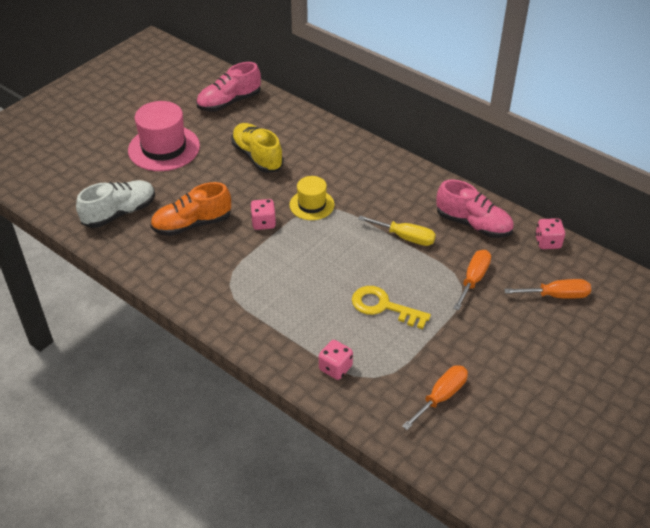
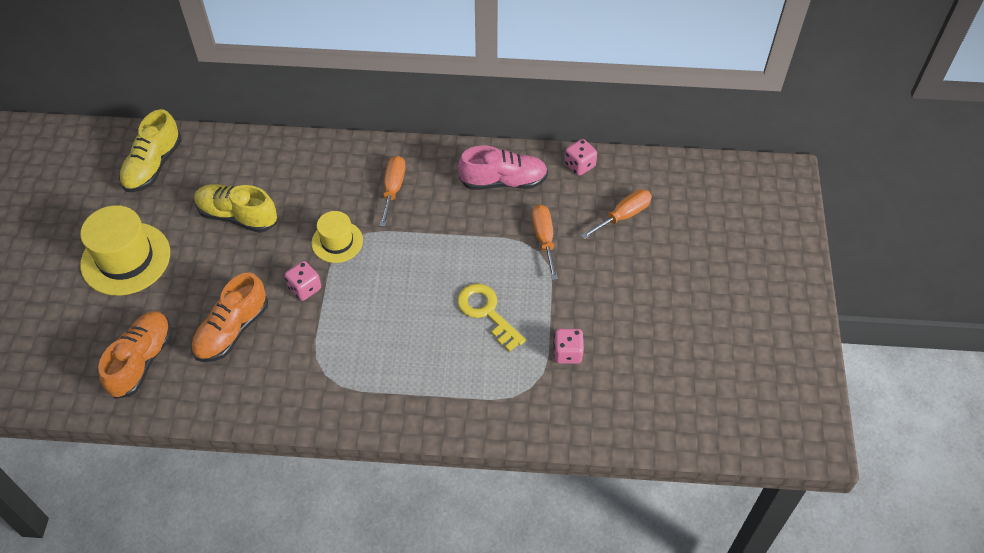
camera: 35 degrees left, 10 degrees up
white shoe [76,180,155,228] -> orange shoe [98,311,172,399]
pink hat [128,101,200,171] -> yellow hat [80,205,170,296]
pink shoe [196,62,261,111] -> yellow shoe [119,109,182,192]
pink dice [319,340,353,380] -> pink dice moved to [554,329,584,364]
yellow key [352,286,431,329] -> yellow key turned 60 degrees clockwise [457,283,526,352]
yellow screwdriver [358,215,436,246] -> none
orange screwdriver [402,366,468,430] -> orange screwdriver moved to [379,156,406,227]

